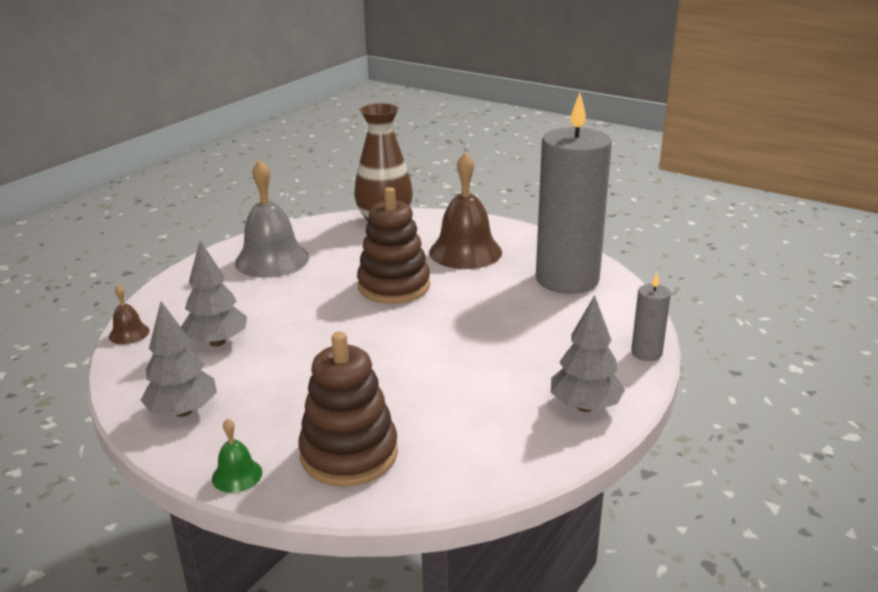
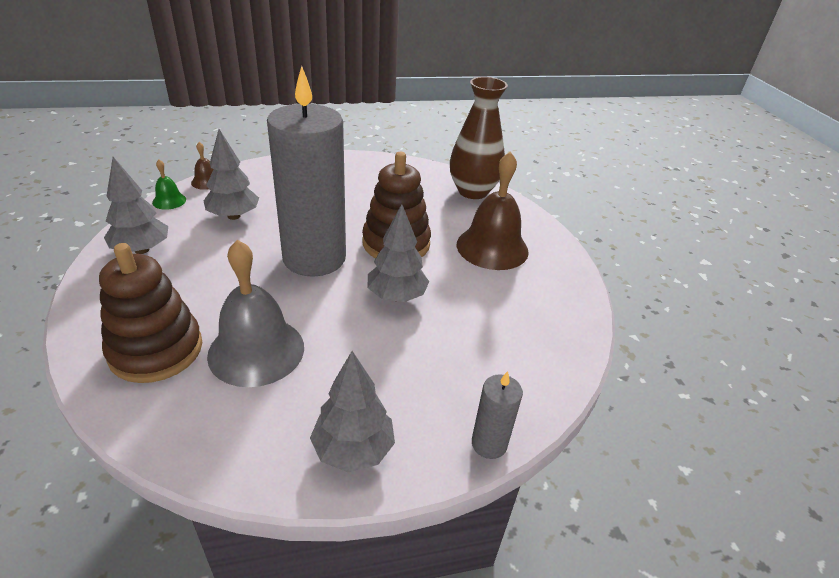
camera: 40 degrees right, 10 degrees up
green bell [212,418,262,493] -> green bell moved to [152,160,186,210]
grey bell [235,159,309,278] -> grey bell moved to [207,240,304,387]
grey candle [536,93,612,294] -> grey candle moved to [267,66,346,277]
none -> grey tree [368,204,429,302]

